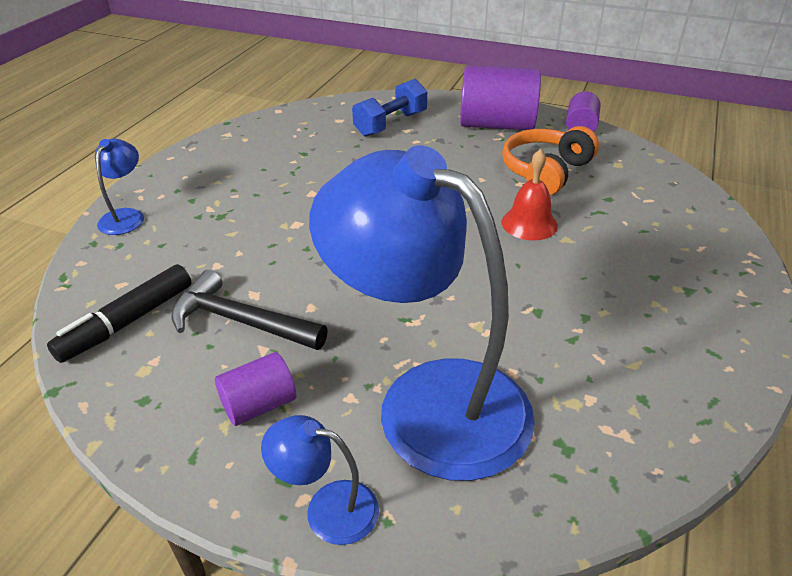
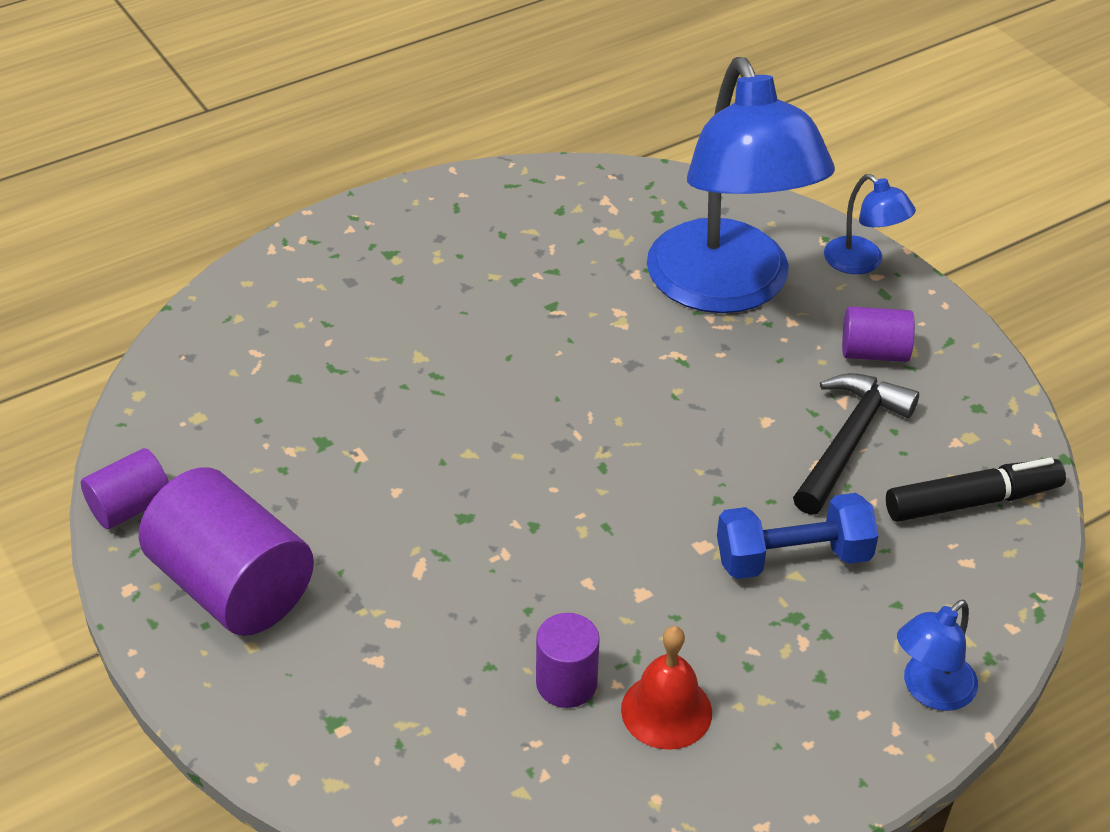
camera: 145 degrees left, 5 degrees up
black hammer [171,270,328,350] -> black hammer turned 120 degrees counterclockwise [793,373,919,515]
blue dumbbell [352,79,427,137] -> blue dumbbell moved to [717,493,879,579]
orange headphones [502,126,599,195] -> none
red bell [502,149,558,241] -> red bell moved to [621,626,712,750]
none -> purple cylinder [536,613,600,708]

